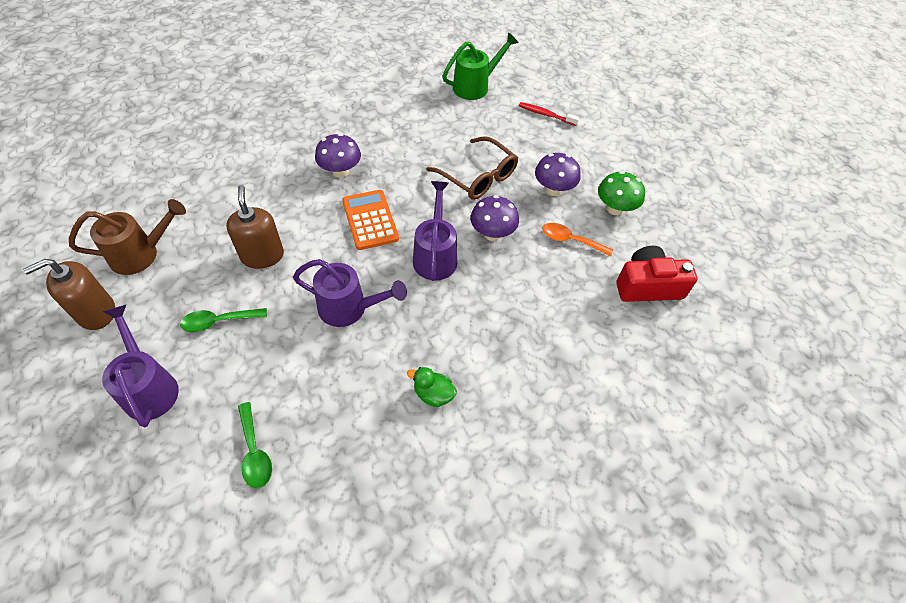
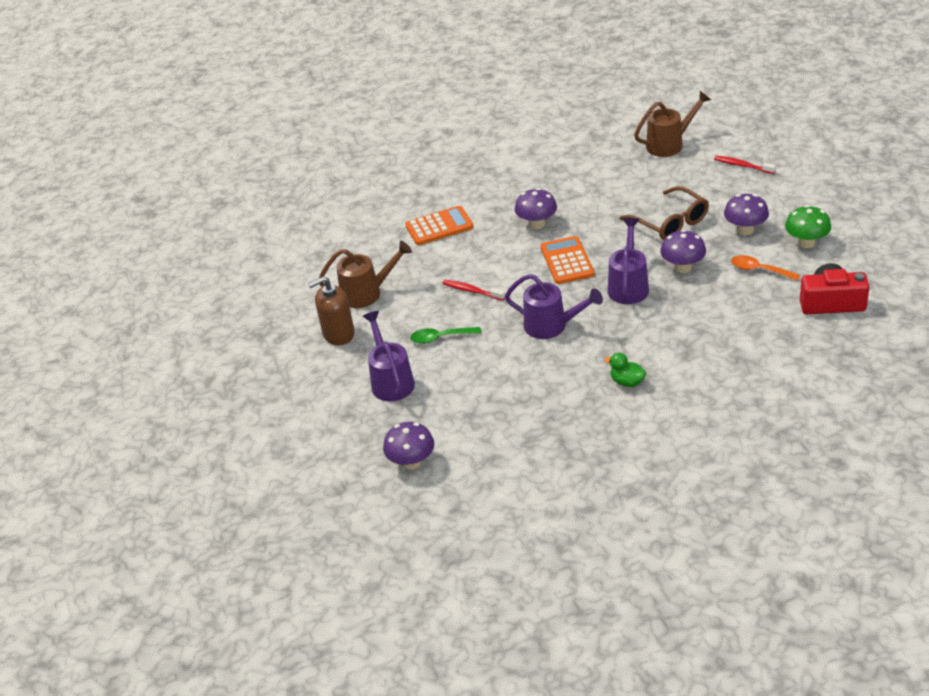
camera: 15 degrees right, 15 degrees down
brown soap dispenser [226,185,284,269] -> red toothbrush [442,280,505,301]
green spoon [238,402,272,488] -> none
green watering can [443,32,519,100] -> brown watering can [634,91,711,157]
none -> purple mushroom [383,422,434,470]
none -> orange calculator [405,206,473,245]

